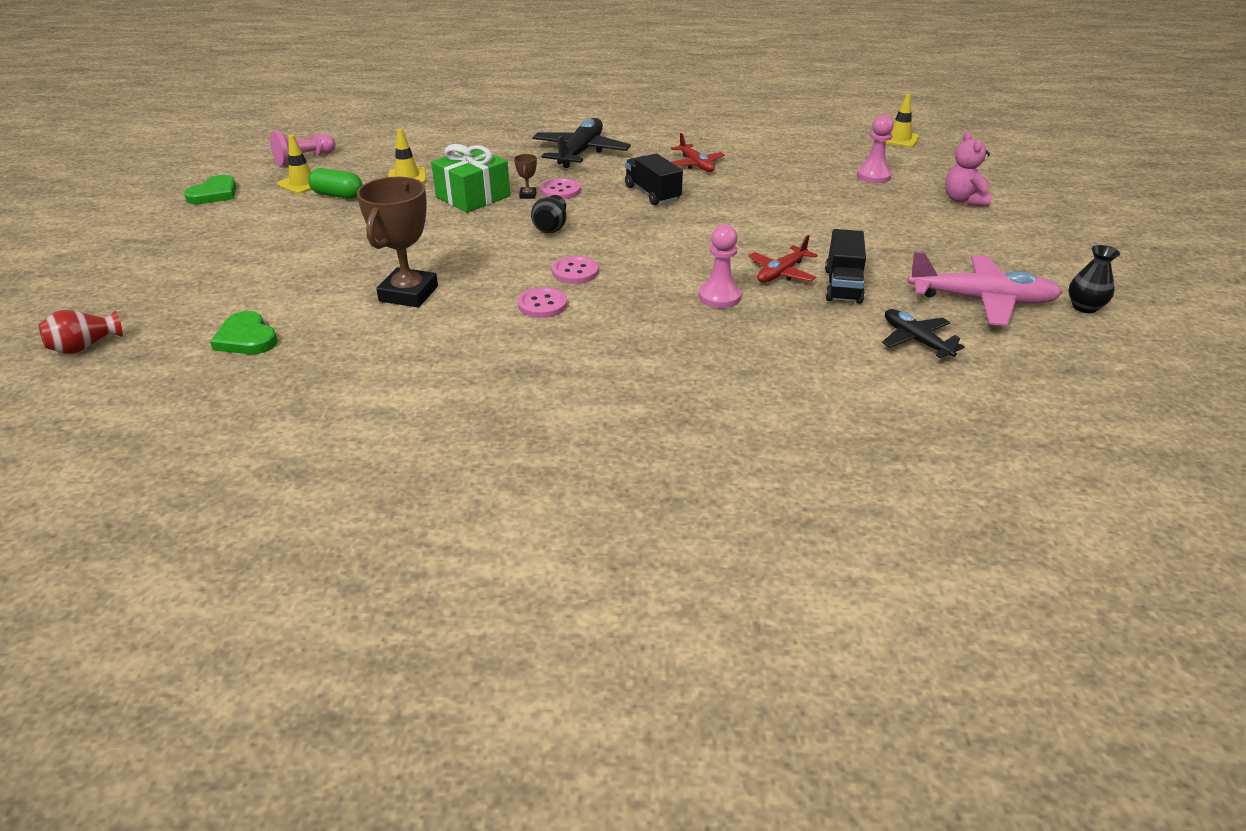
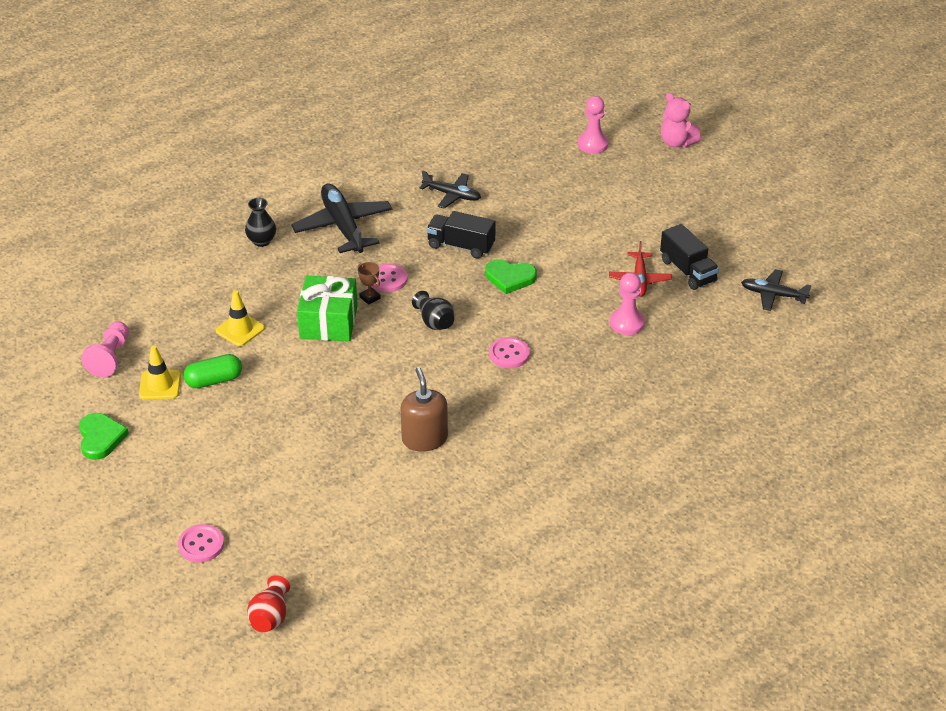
camera: 40 degrees left, 5 degrees up
green heart [210,311,278,354] -> green heart moved to [485,260,537,294]
brown trophy [357,177,438,307] -> brown soap dispenser [400,367,448,451]
pink button [518,287,567,318] -> pink button moved to [178,524,224,562]
red plane [671,133,725,172] -> black plane [419,170,481,209]
yellow traffic cone [886,94,919,148] -> none
pink plane [907,252,1063,326] -> none
black vase [1069,245,1120,313] -> black vase moved to [245,198,276,247]

